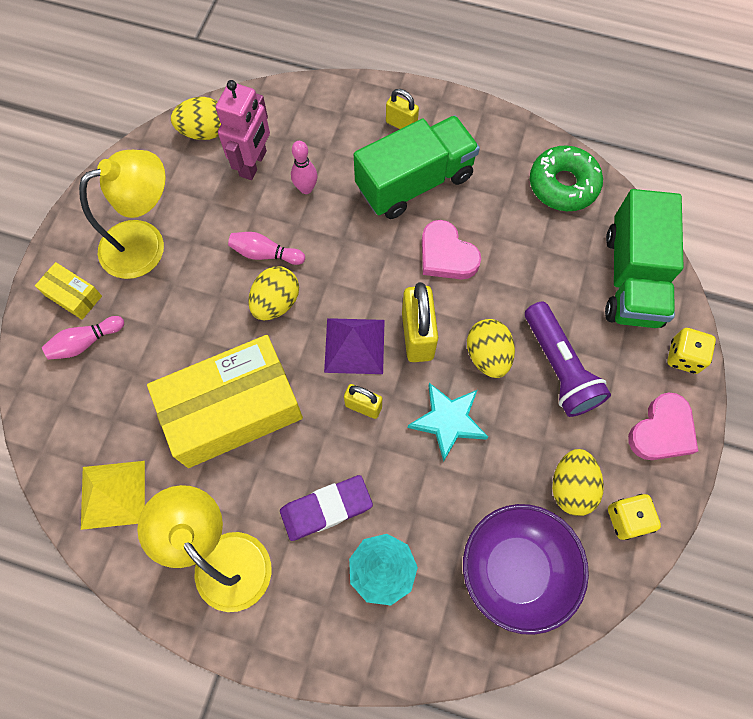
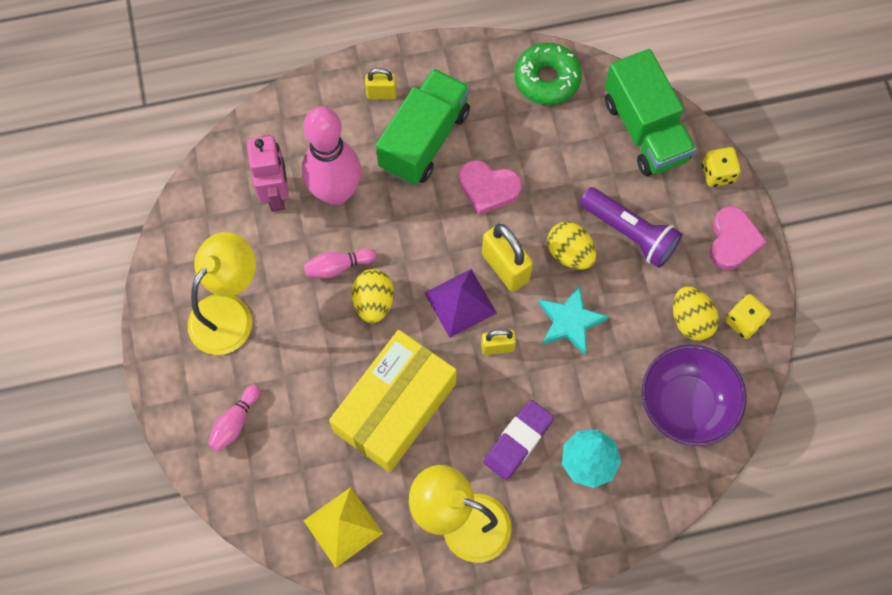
camera: 30 degrees left, 0 degrees up
yellow box [35,262,102,320] -> none
yellow egg [171,97,221,140] -> none
pink bowling pin [291,141,317,194] -> pink bowling pin [302,106,362,205], size x2.27

